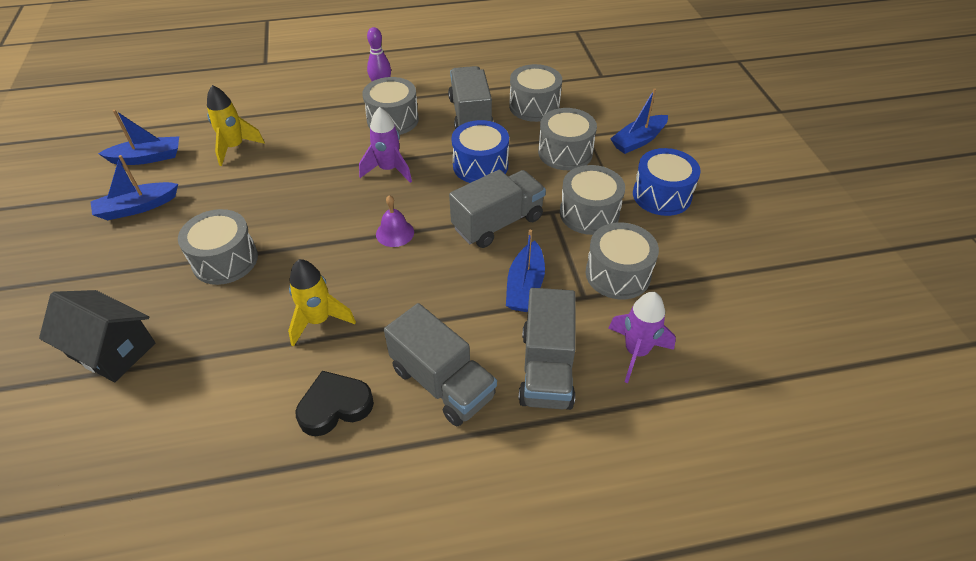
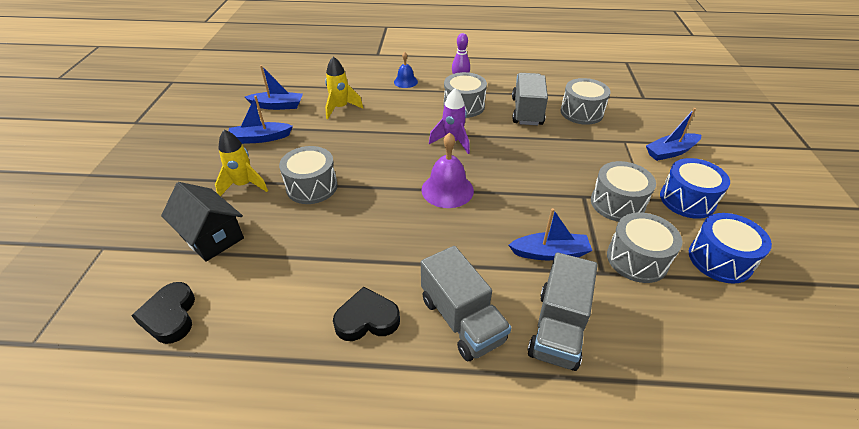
camera: 15 degrees right, 5 degrees down
yellow rocket [288,259,356,347] -> yellow rocket moved to [215,130,268,196]
purple bell [376,195,414,247] -> purple bell [421,132,474,208], size x1.65
grey truck [449,170,546,248] -> none
blue drum [451,120,509,183] -> blue drum moved to [689,213,772,284]
blue boat [506,230,545,312] -> blue boat turned 120 degrees counterclockwise [509,208,592,260]
grey drum [538,108,597,170] -> none
purple rocket [608,292,676,383] -> none
none -> black heart [131,282,195,344]
none -> blue bell [394,52,418,88]

